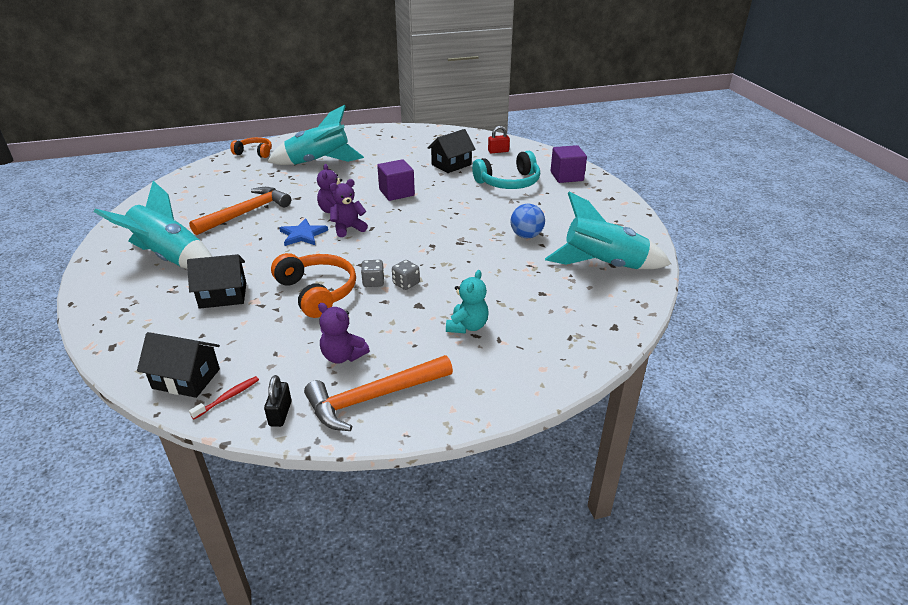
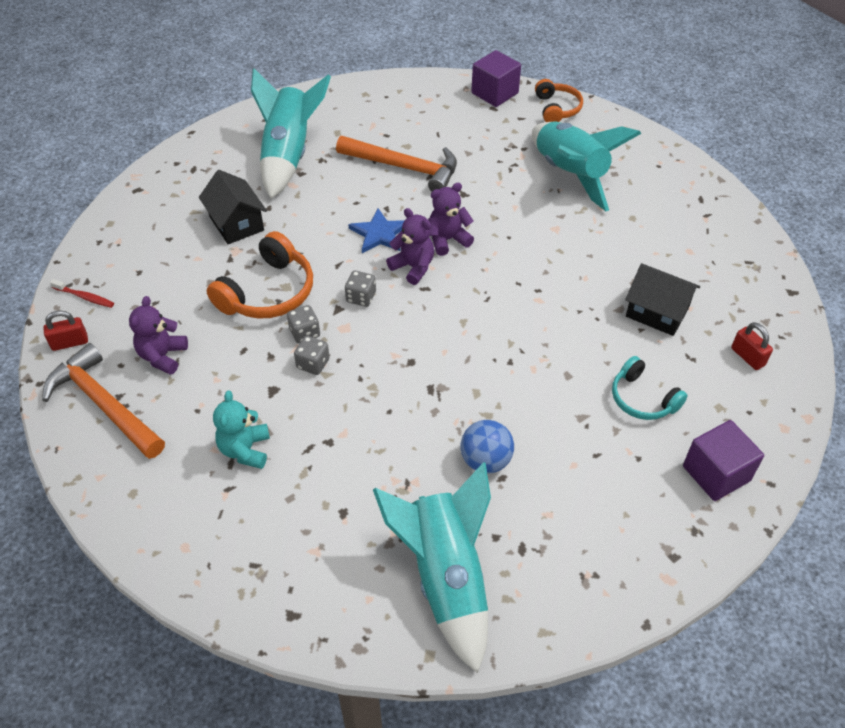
camera: 70 degrees right, 15 degrees up
black house [137,332,220,398] -> none
black padlock [264,375,292,427] -> red padlock [43,310,88,351]
purple cube [377,159,415,201] -> purple cube moved to [471,50,521,107]
turquoise teddy bear [446,270,489,334] -> turquoise teddy bear turned 90 degrees clockwise [213,391,270,469]
turquoise headphones [472,151,540,189] -> turquoise headphones [612,356,687,420], size x0.64
none -> grey dice [345,271,376,307]

